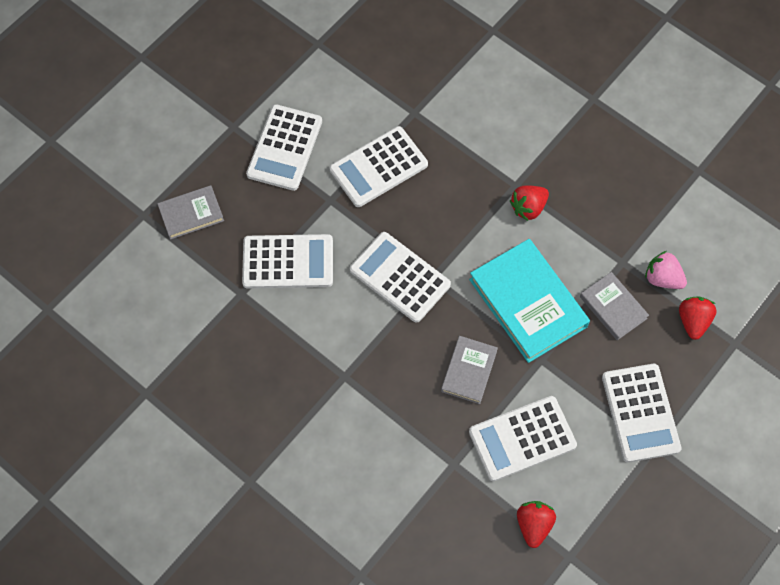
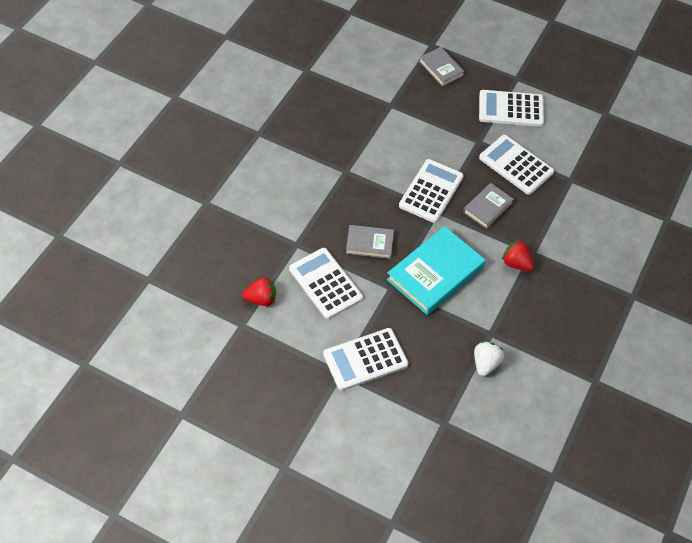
camera: 75 degrees right, 10 degrees down
white calculator [242,234,333,289] -> none
grey book [580,272,649,340] -> grey book moved to [463,183,514,229]
pink strawberry [645,251,687,289] -> white strawberry [474,341,504,376]
red strawberry [679,296,717,340] -> none

